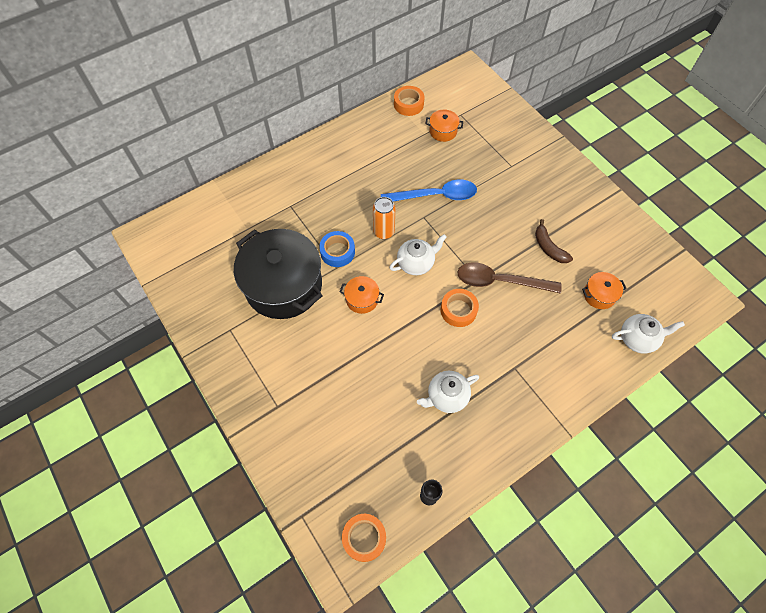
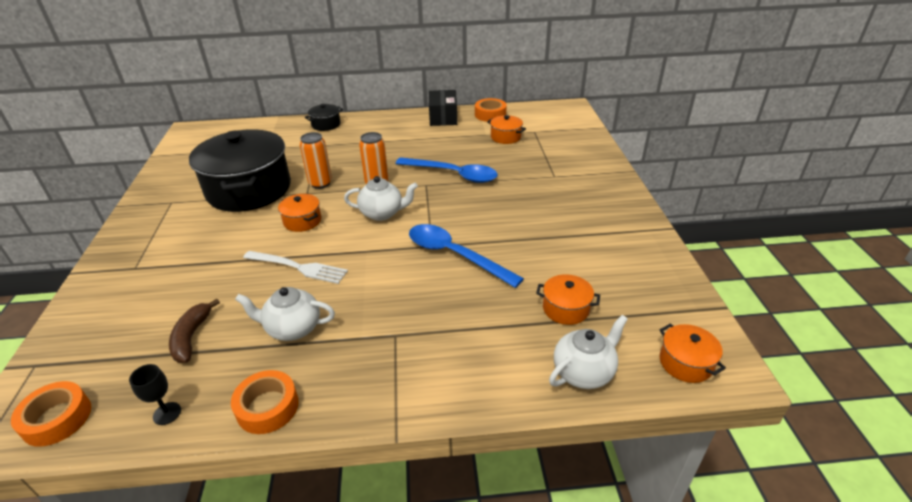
camera: 30 degrees right, 25 degrees down
blue tape [319,231,355,267] -> orange can [300,132,332,189]
orange tape [441,289,479,327] -> orange tape moved to [231,370,299,434]
brown spoon [457,262,562,294] -> blue spoon [409,224,524,288]
brown banana [535,219,573,263] -> brown banana moved to [169,298,220,363]
white teapot [612,314,685,353] -> white teapot turned 60 degrees counterclockwise [549,315,628,389]
none -> white fork [243,251,348,284]
none -> black pot [305,104,343,131]
none -> black box [429,90,457,126]
none -> orange pot [659,323,726,383]

